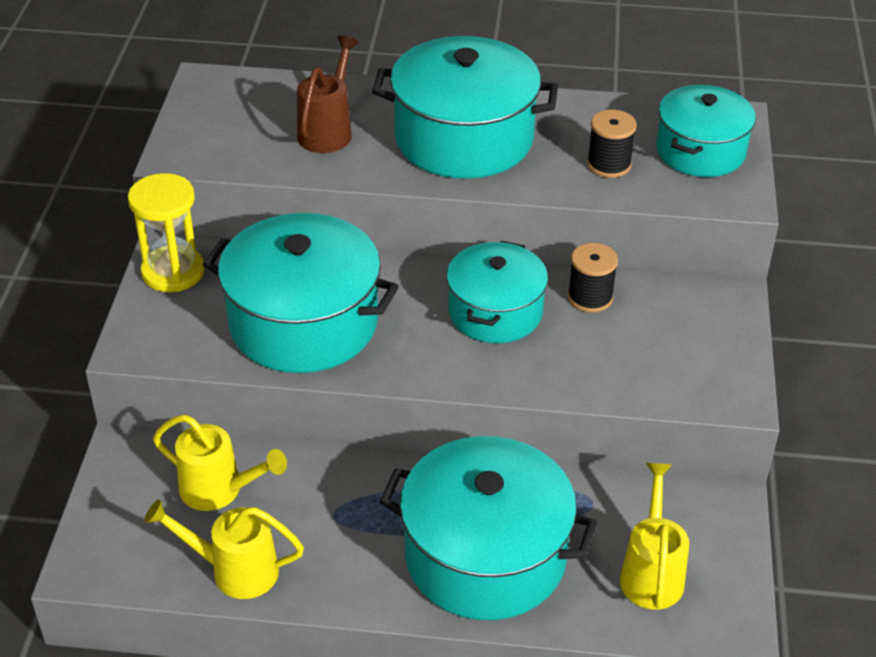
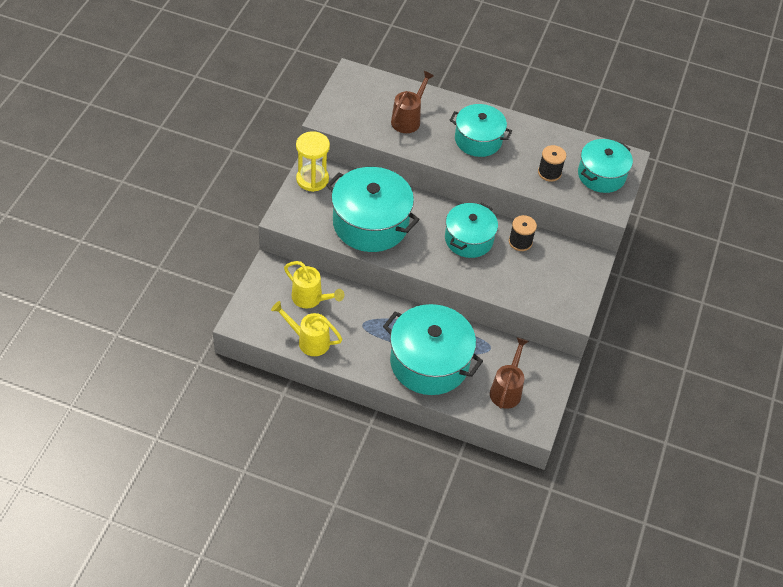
camera: 10 degrees right, 10 degrees up
turquoise pot [372,36,558,179] -> turquoise pot [450,104,512,157], size x0.64
yellow watering can [620,463,689,610] -> brown watering can [490,337,529,409]

